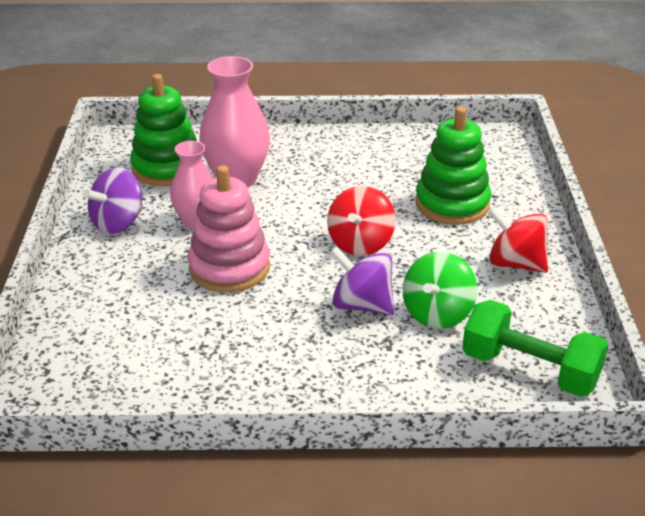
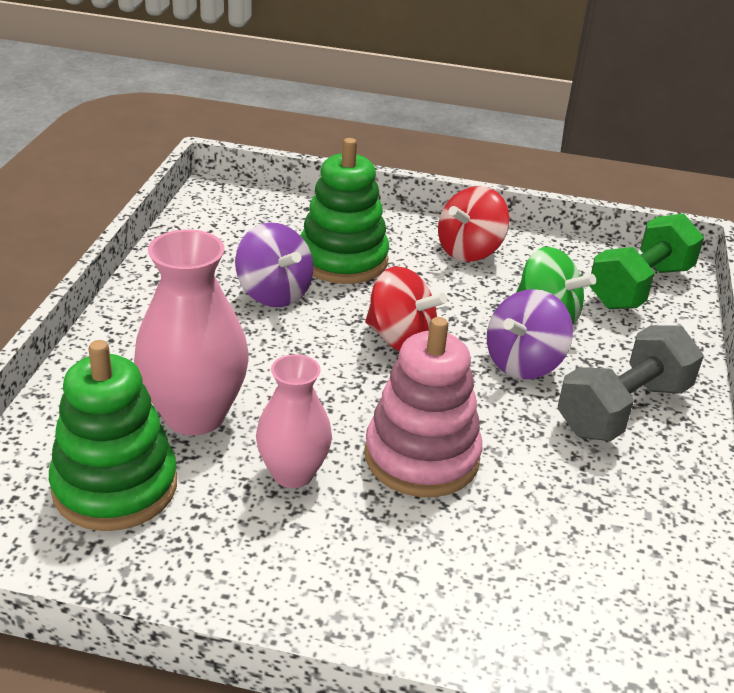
camera: 80 degrees left, 0 degrees up
purple spinning top [83,167,143,234] -> purple spinning top moved to [235,223,313,307]
none -> grey dumbbell [558,325,704,441]

